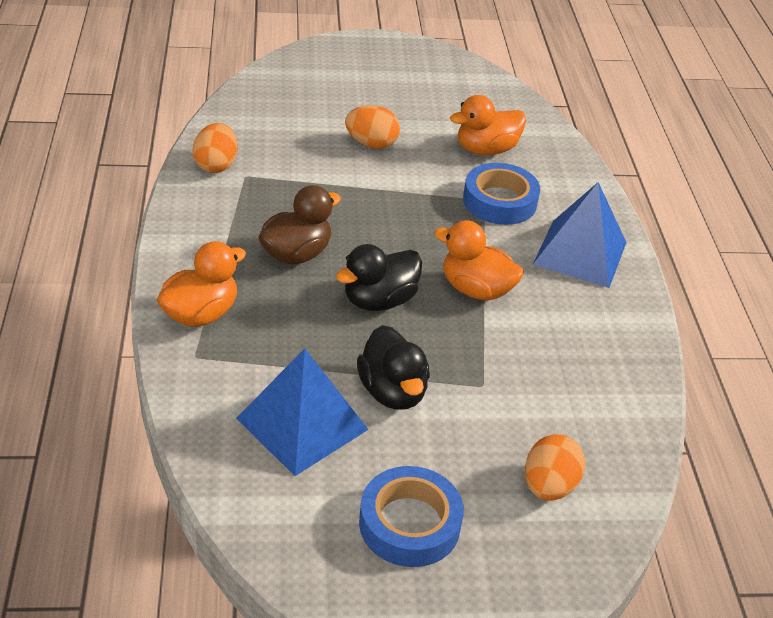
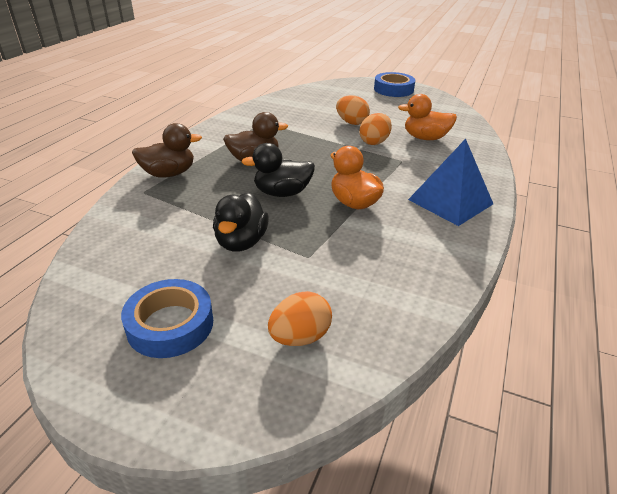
camera: 30 degrees right, 5 degrees down
orange duck [157,241,246,327] -> brown duck [132,123,202,178]
orange egg [193,123,237,173] -> orange egg moved to [360,113,392,145]
blue pyramid [236,348,368,476] -> none
blue tape [463,163,540,225] -> blue tape moved to [374,72,415,97]

